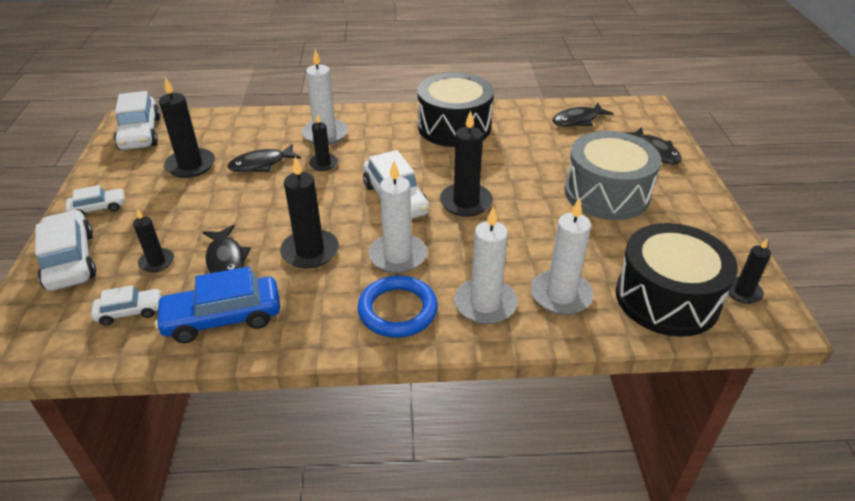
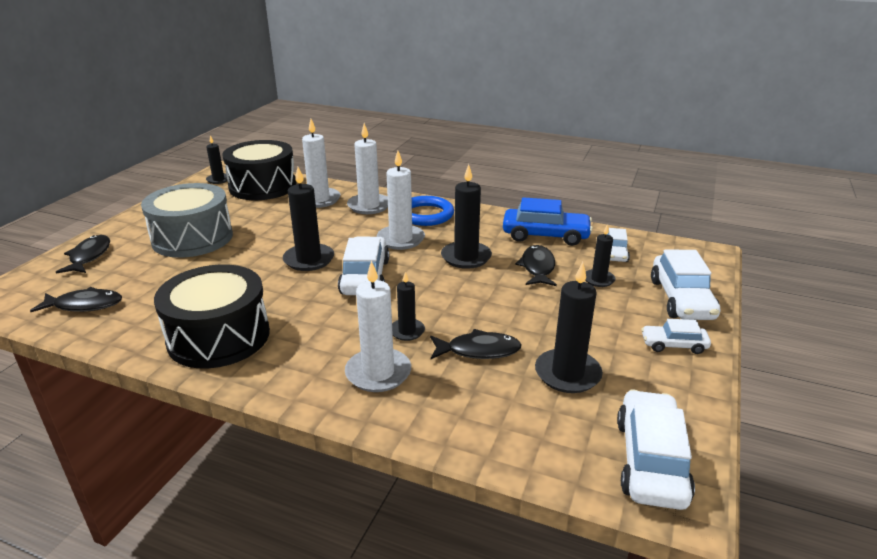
camera: 155 degrees left, 10 degrees down
white car [91,285,162,326] -> white car turned 90 degrees counterclockwise [607,228,630,262]

